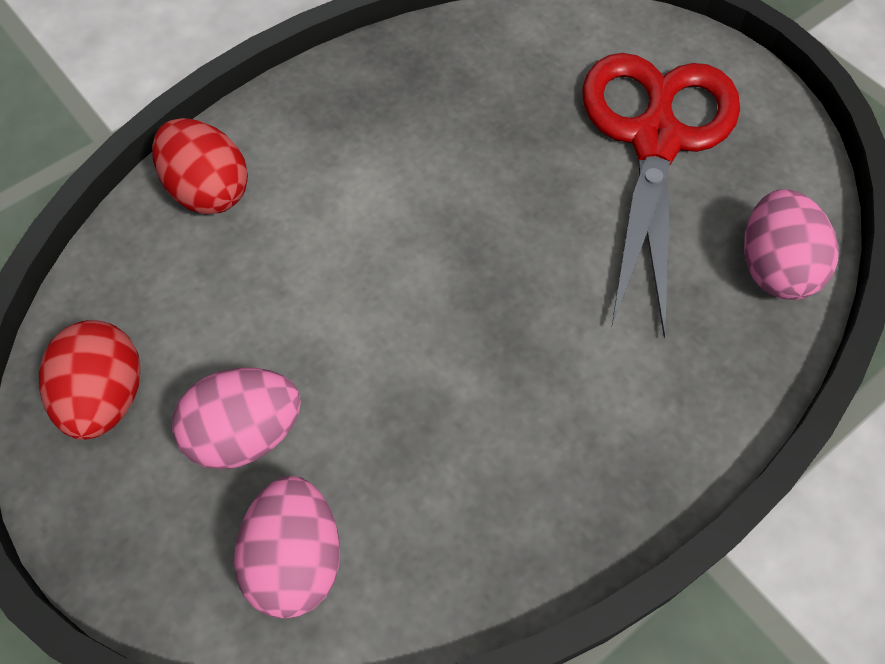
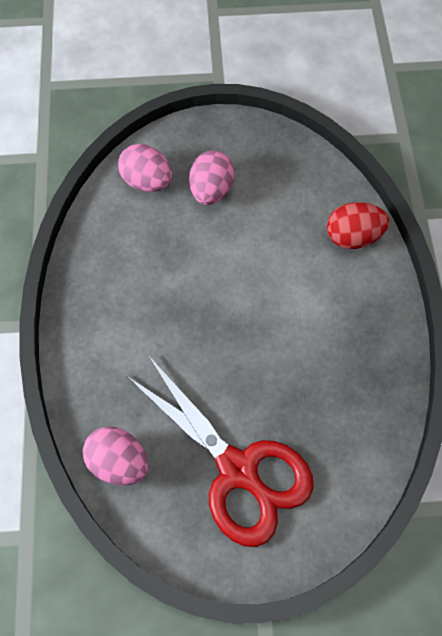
camera: 125 degrees right, 5 degrees up
red egg [39,320,140,440] -> none

